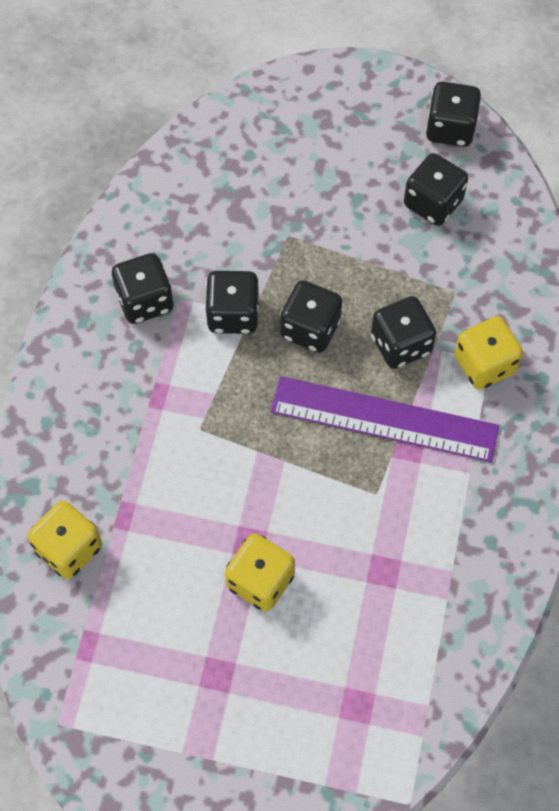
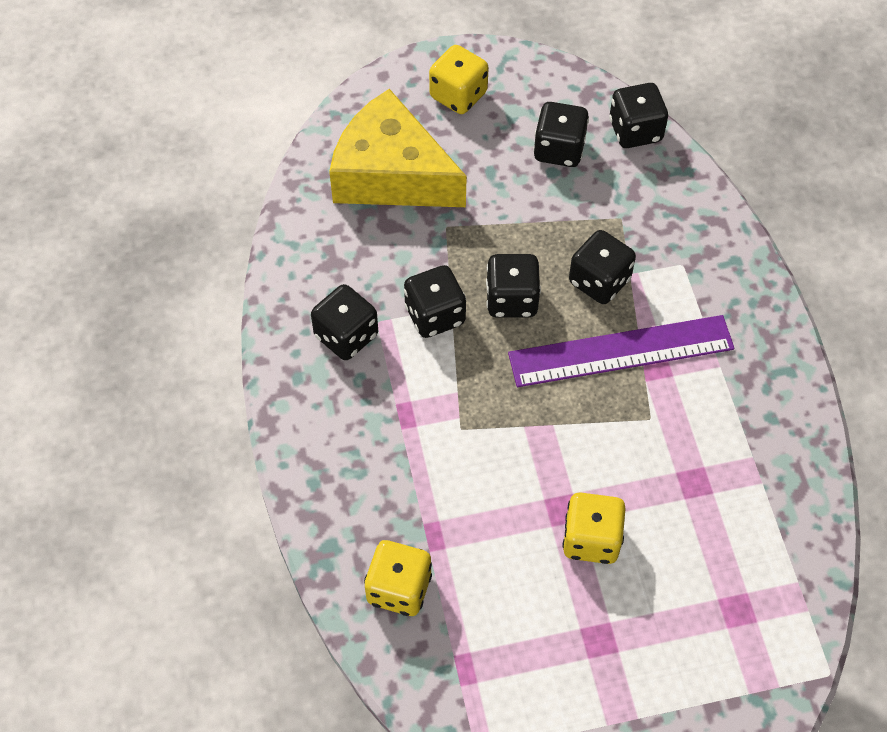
camera: 25 degrees left, 5 degrees down
black dice [426,82,482,147] -> black dice moved to [609,83,668,148]
yellow dice [454,316,523,390] -> yellow dice moved to [429,45,489,114]
none -> yellow cheese [329,89,467,207]

